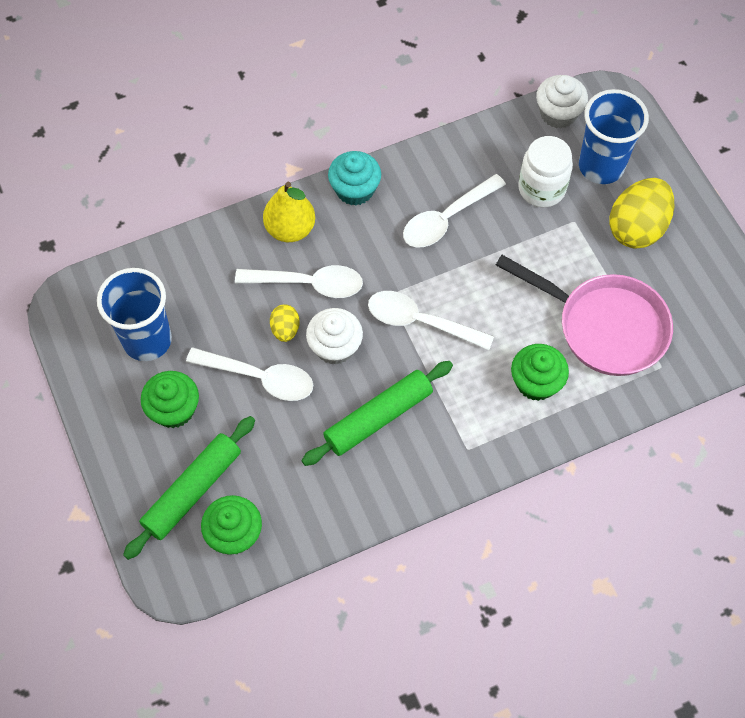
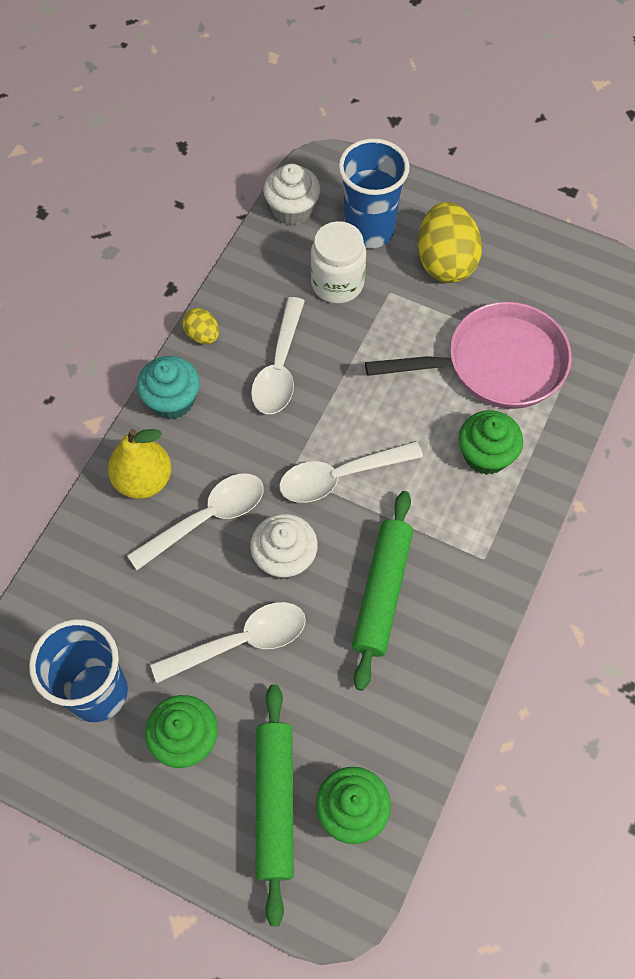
camera: 40 degrees left, 0 degrees up
yellow egg [270,304,300,342] -> yellow egg moved to [182,308,219,344]

